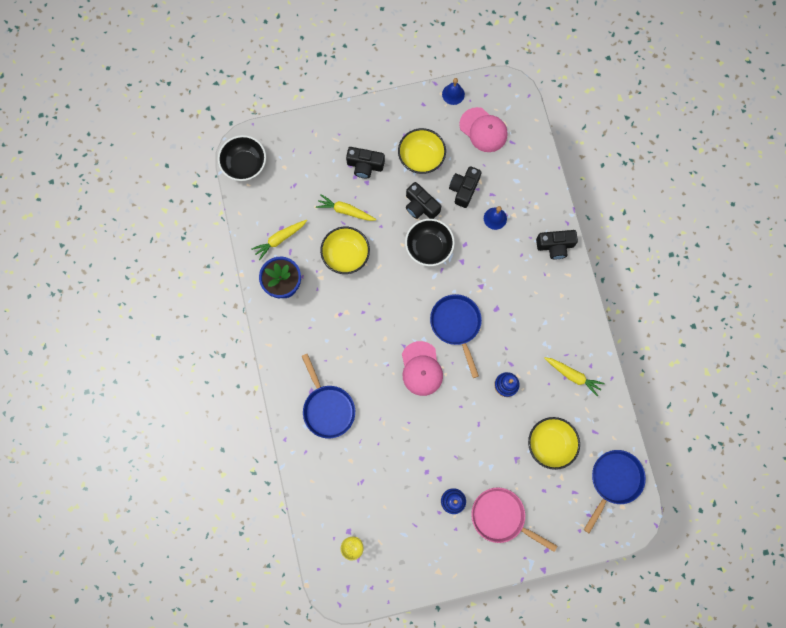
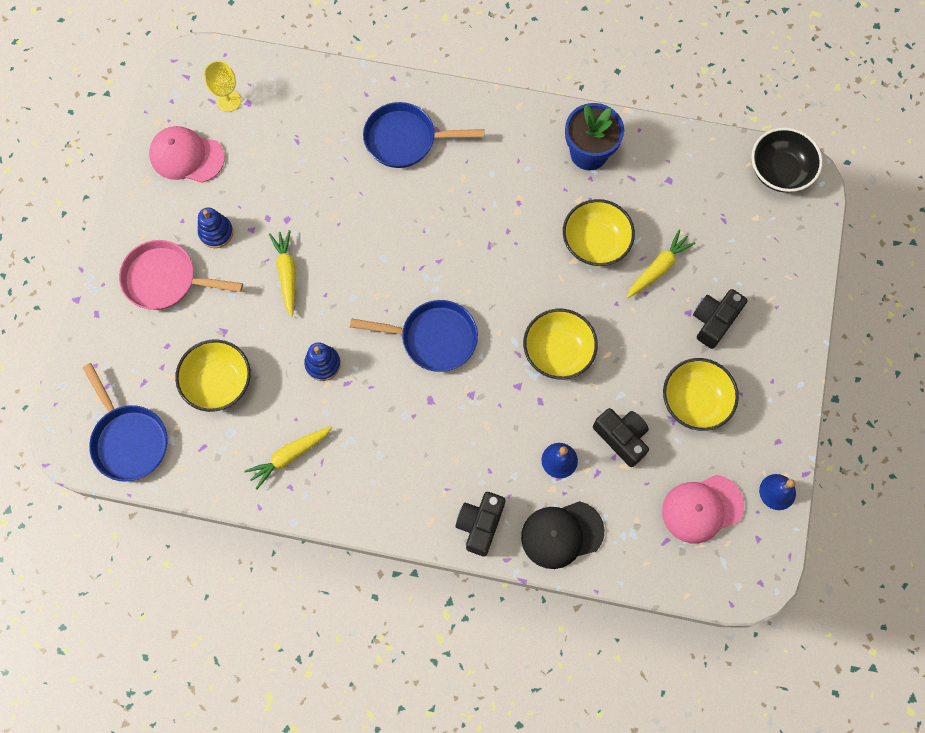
camera: 115 degrees right, 5 degrees down
yellow carrot [251,220,307,260] -> yellow carrot moved to [269,230,296,317]
pink cap [402,341,443,396] -> pink cap moved to [149,126,225,183]
black bowl [405,219,455,266] -> yellow bowl [523,309,598,379]
black camera [406,182,441,219] -> none
pink pan [471,488,557,552] -> pink pan turned 135 degrees counterclockwise [119,240,243,310]
none -> black cap [521,501,605,569]

